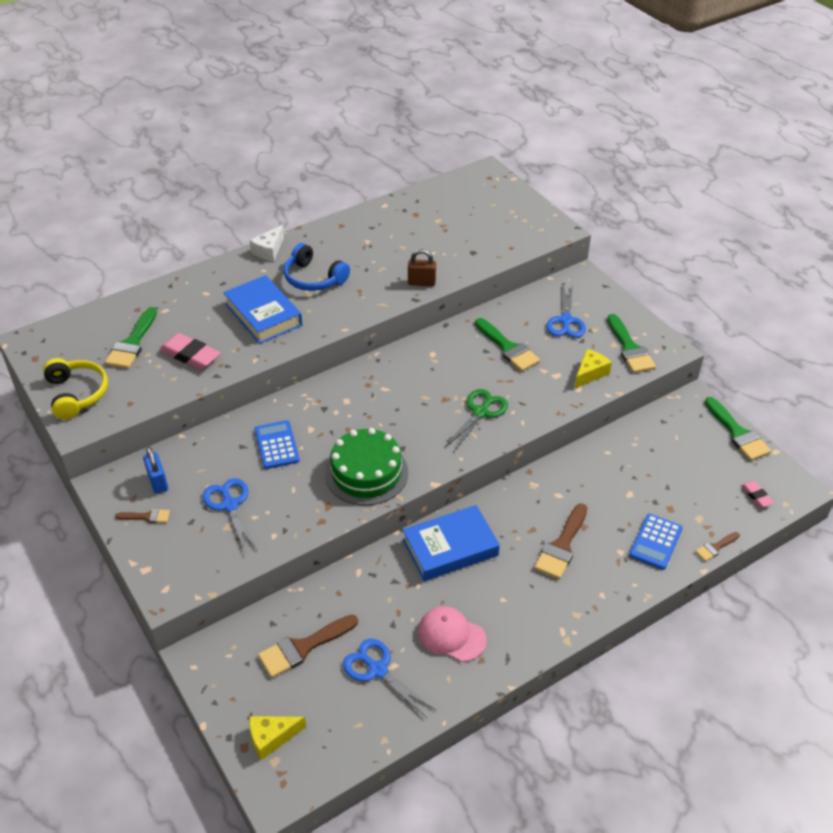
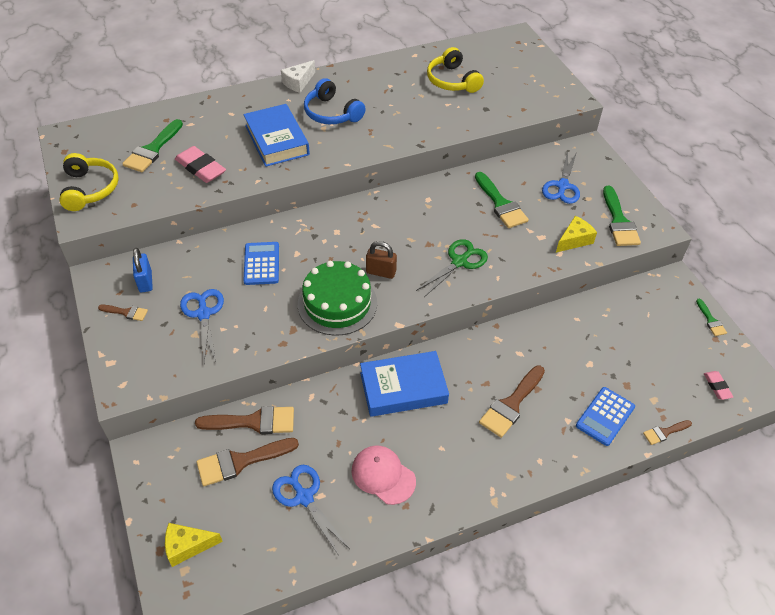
camera: 10 degrees right, 5 degrees up
brown padlock [408,249,436,286] -> brown padlock moved to [366,241,397,279]
green brush [705,397,771,461] -> green brush [696,299,727,336], size x0.54
none -> brown brush [195,406,294,434]
none -> yellow headphones [427,47,484,93]

